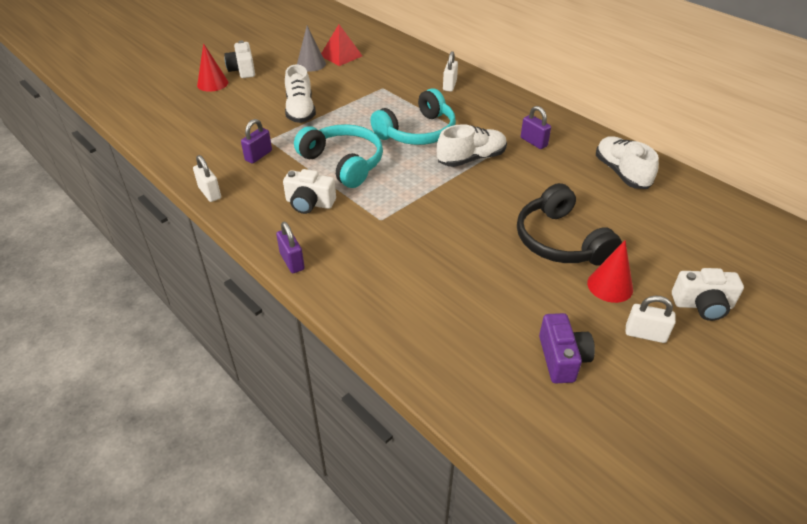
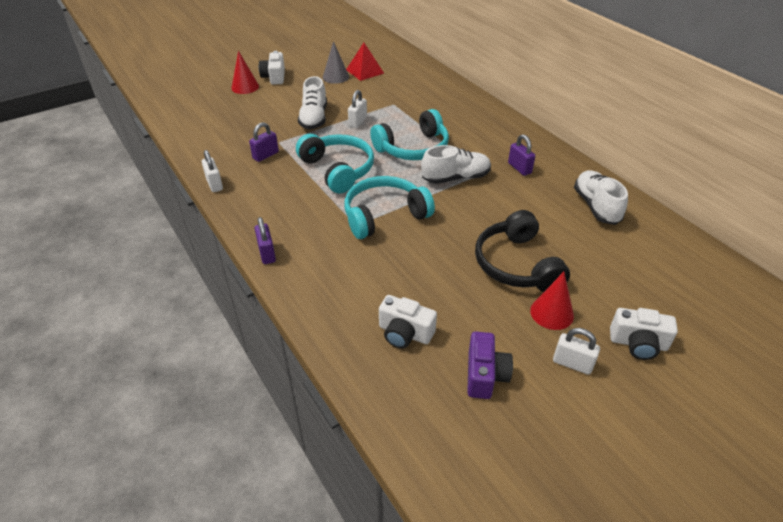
camera: 10 degrees right, 0 degrees up
white camera [283,169,336,214] -> white camera moved to [379,295,437,349]
white padlock [443,51,458,92] -> white padlock moved to [348,90,367,128]
none -> turquoise headphones [345,176,435,239]

